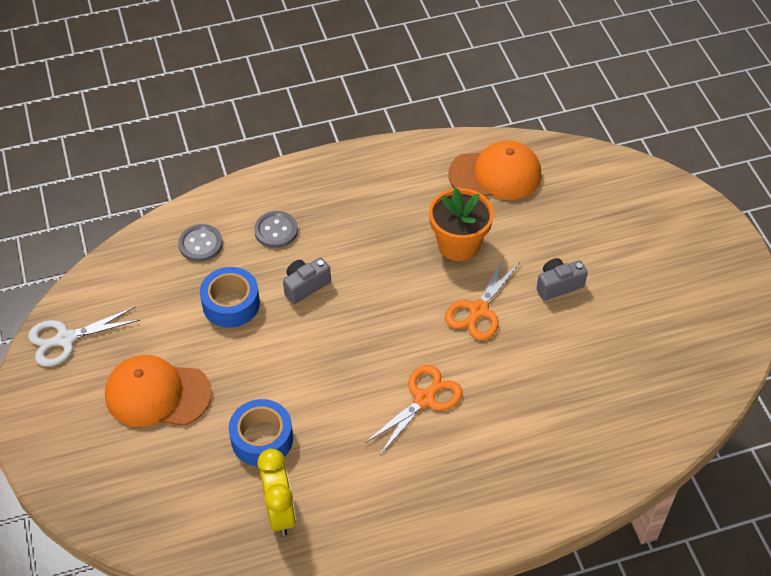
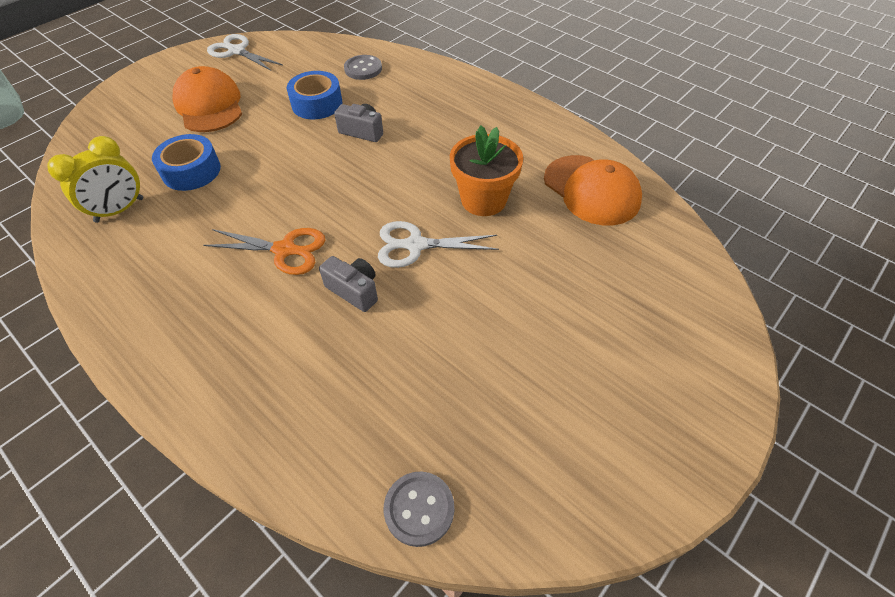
camera: 60 degrees right, 0 degrees up
grey button [254,211,298,248] -> grey button moved to [384,471,454,547]
orange scissors [445,256,520,340] -> white scissors [378,221,499,268]
grey camera [536,258,588,301] -> grey camera moved to [319,256,378,312]

